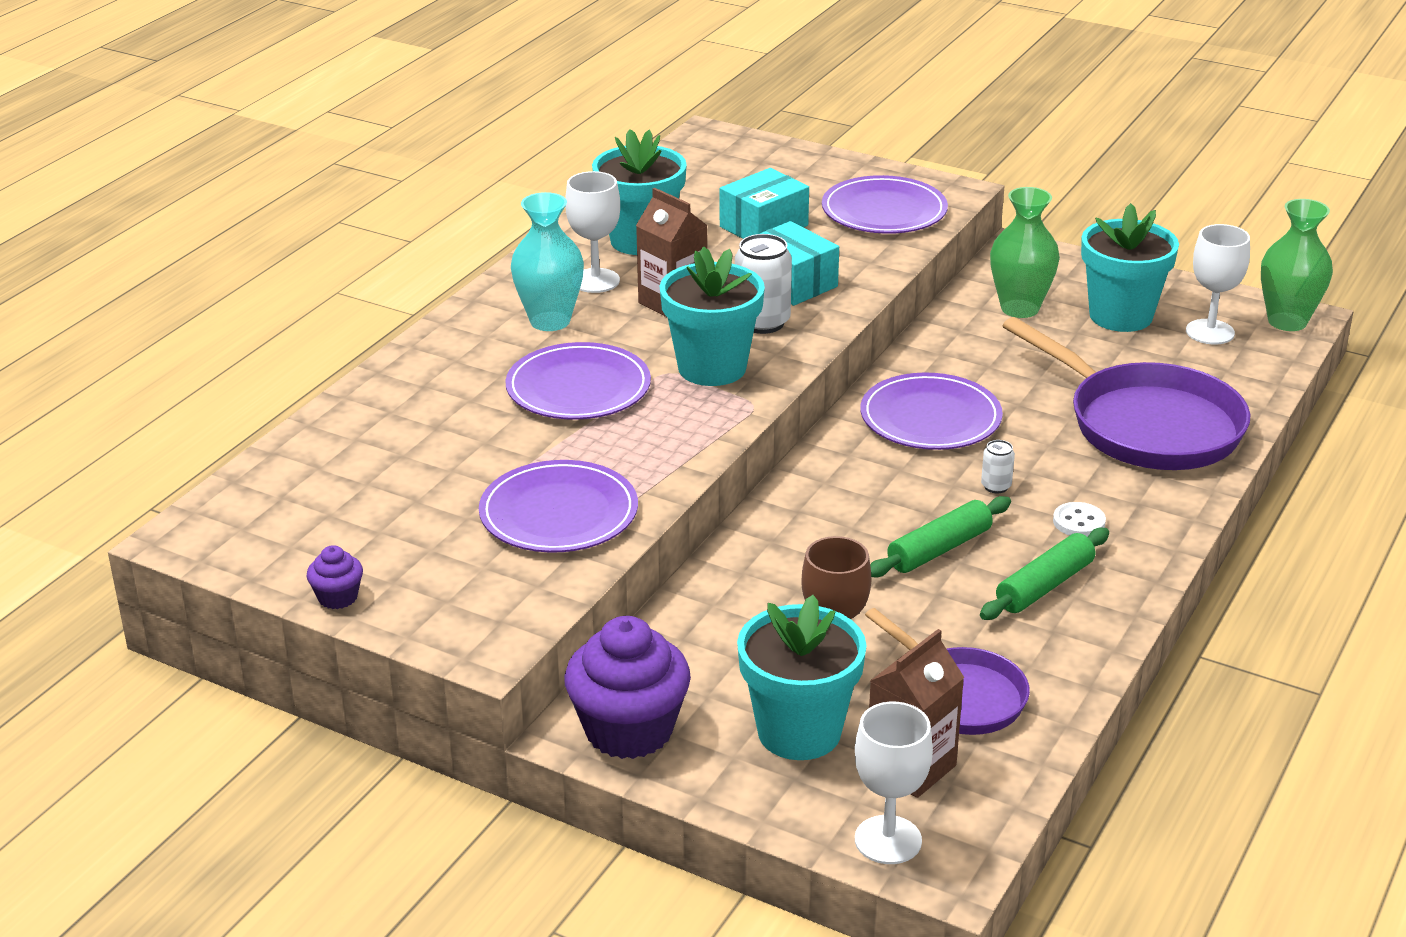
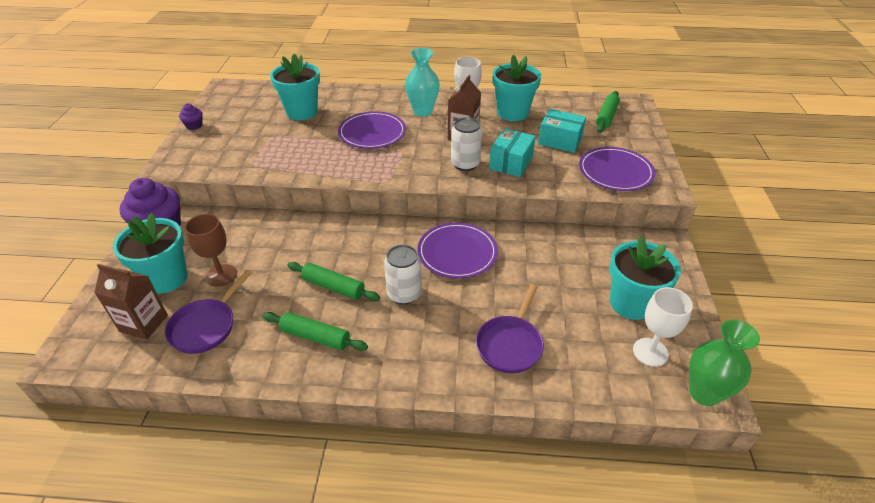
camera: 65 degrees right, 10 degrees up
purple plate [479,460,638,552] -> none
turquoise flower pot [660,246,765,386] -> turquoise flower pot moved to [270,54,320,120]
white goblet [855,702,933,864] -> none
white can [981,440,1015,494] -> white can [384,244,422,305], size x1.97
green vase [990,187,1060,318] -> none
purple pan [1002,317,1250,470] -> purple pan [476,284,544,373], size x0.59
white button [1053,502,1106,537] -> none
none -> green rolling pin [596,91,620,133]

